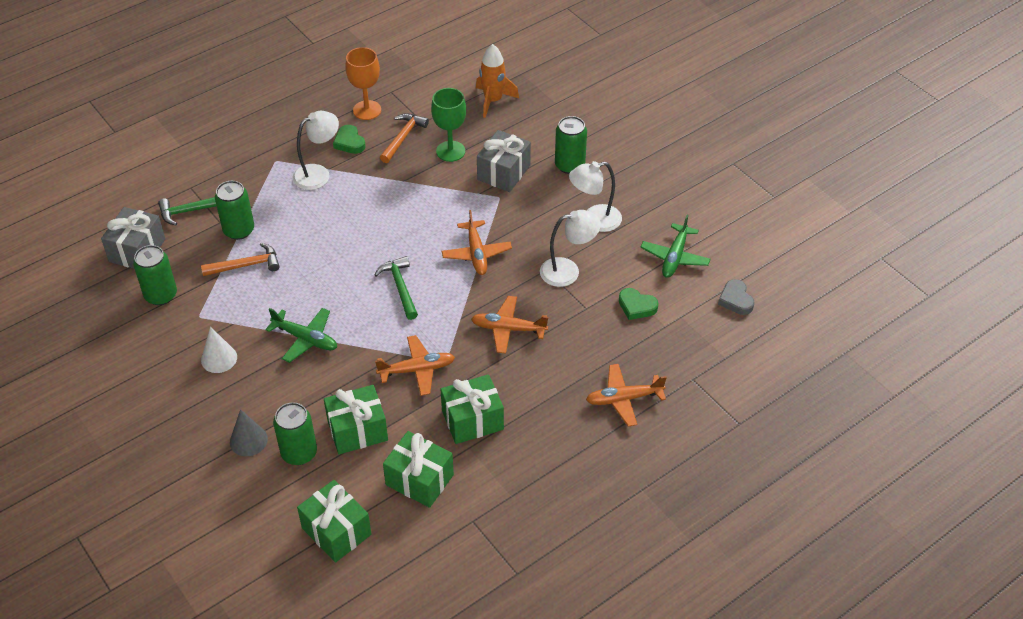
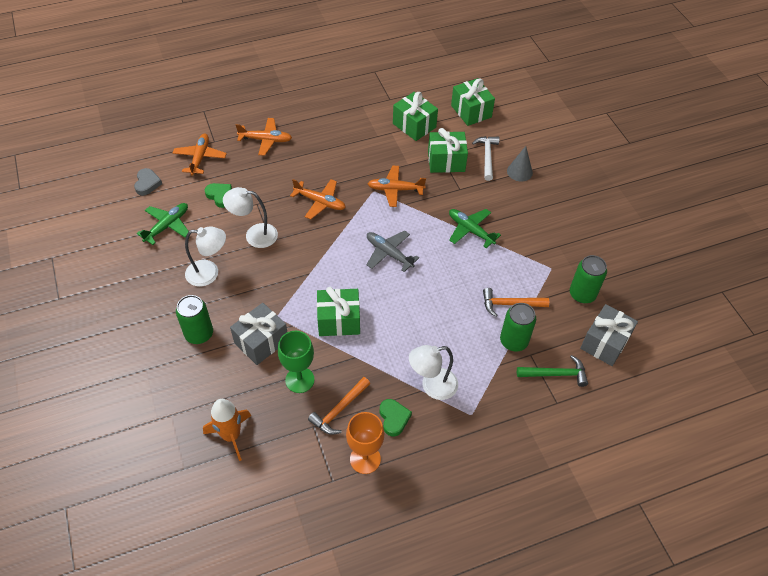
camera: 165 degrees left, 5 degrees up
white cone [201,327,237,373] -> none
green can [273,402,317,465] -> white hammer [472,136,500,181]
green hammer [375,256,418,320] -> grey plane [366,231,419,272]
green gift [440,374,504,444] -> green gift moved to [317,287,360,336]
orange plane [442,210,512,275] -> orange plane moved to [173,133,227,176]

